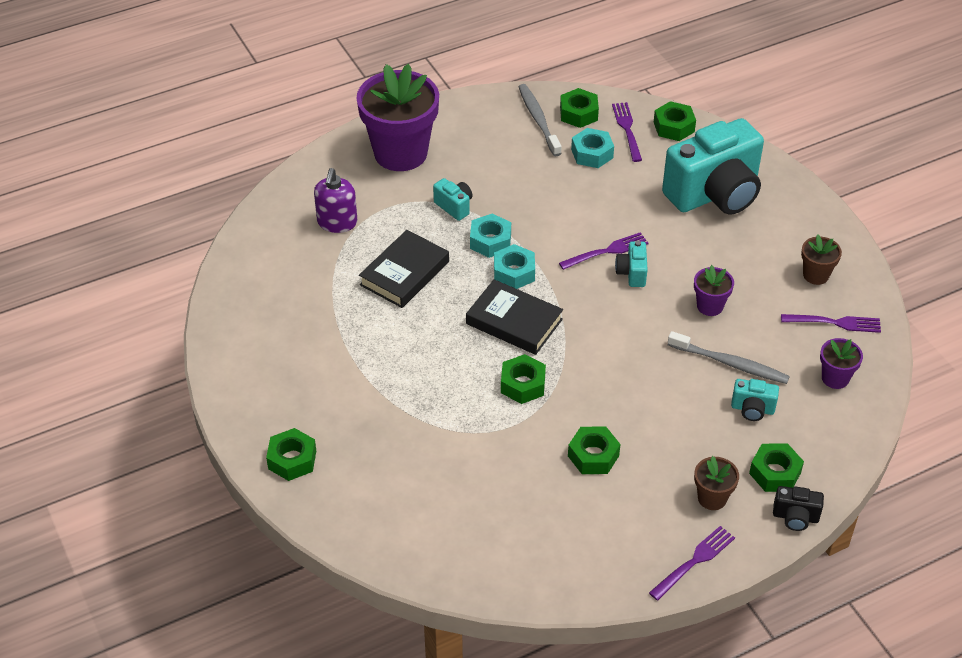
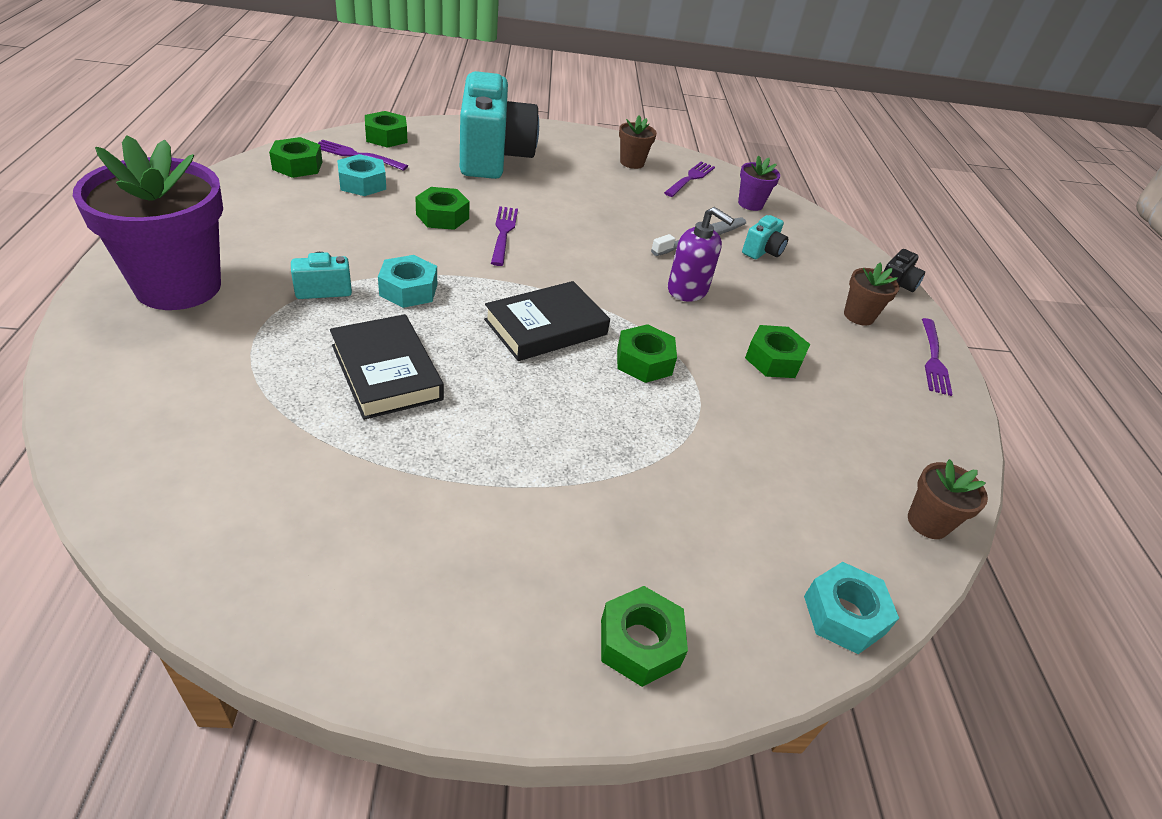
camera: 70 degrees left, 5 degrees down
purple soap dispenser [314,168,357,233] -> purple soap dispenser moved to [668,207,734,302]
turquoise nut [494,244,535,289] -> turquoise nut moved to [804,562,899,654]
grey toothbrush [518,84,562,156] -> none
turquoise camera [615,240,648,287] -> none
purple fork [649,526,735,601] -> purple fork turned 150 degrees counterclockwise [922,318,953,396]
purple flower pot [694,265,734,316] -> none
green nut [749,443,804,492] -> green nut moved to [415,187,470,230]
none -> brown flower pot [908,459,988,539]

